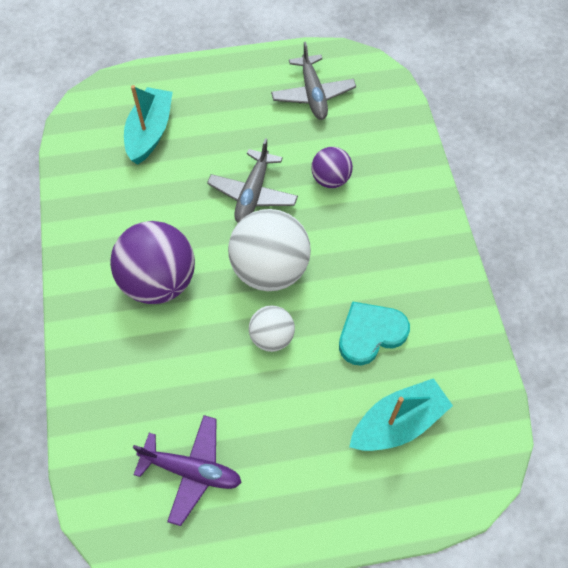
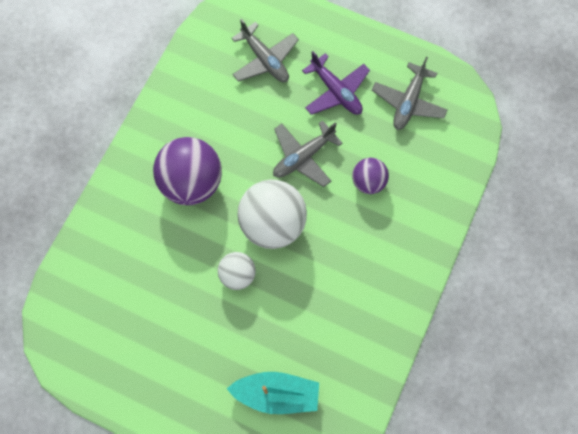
camera: 35 degrees right, 10 degrees up
turquoise boat [124,85,173,165] -> grey plane [231,18,299,82]
purple plane [132,415,242,526] -> purple plane moved to [302,51,370,115]
turquoise heart [339,301,410,366] -> none

